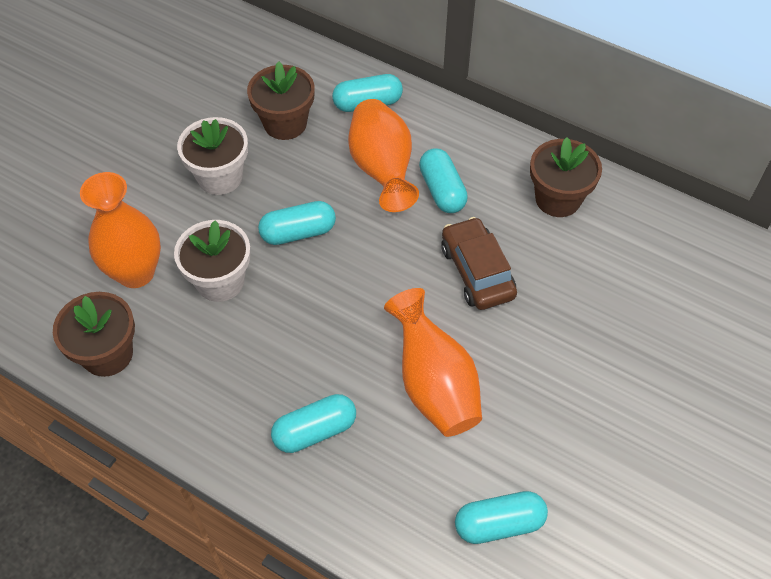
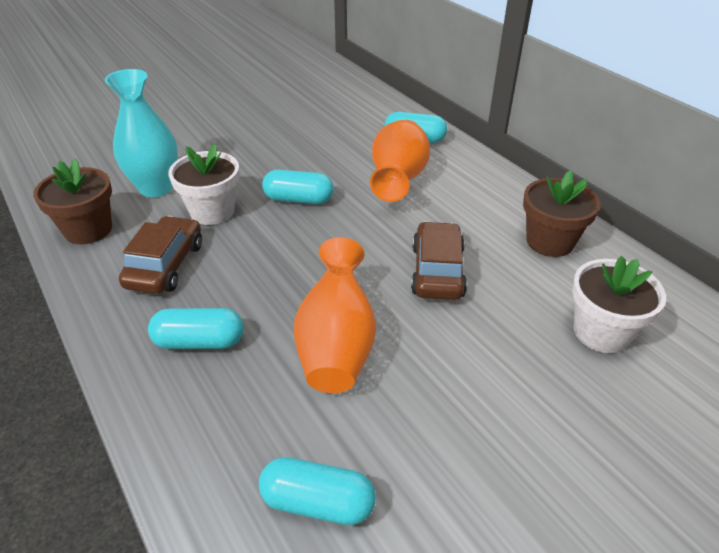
camera: 25 degrees right, 15 degrees down
orange vase [80,172,161,288] -> turquoise vase [105,69,178,197]
white flower pot [177,117,248,195] -> white flower pot moved to [572,256,666,353]
brown flower pot [247,61,315,140] -> none
turquoise capsule [419,148,468,213] -> none
none -> brown car [119,216,202,294]

